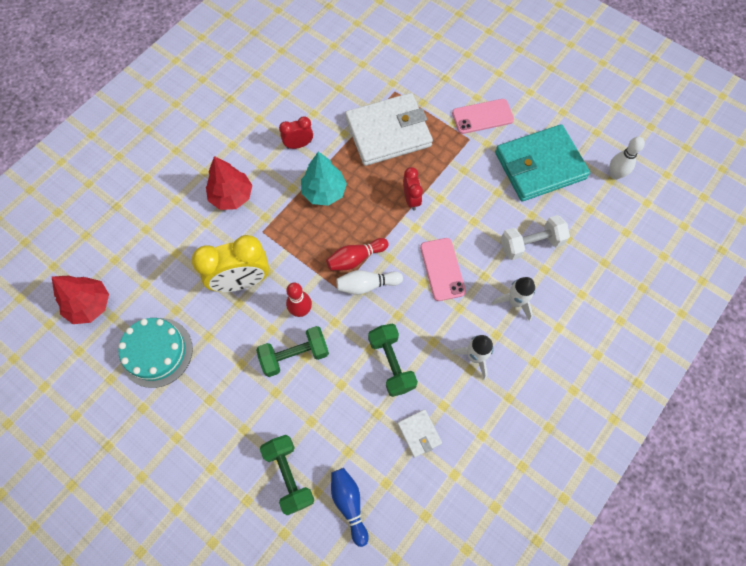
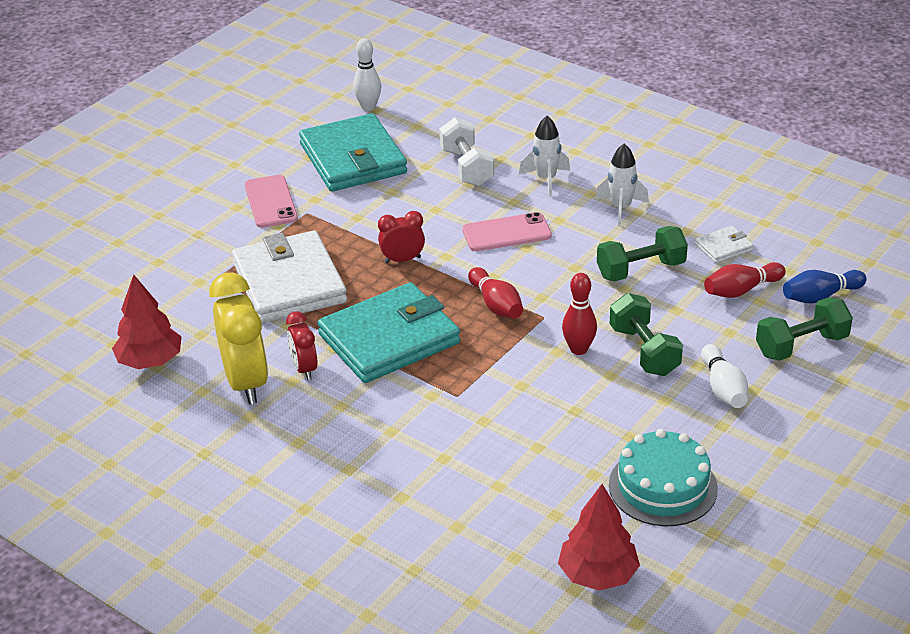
camera: 90 degrees left, 30 degrees down
yellow clock [192,235,269,292] -> yellow clock moved to [209,273,268,405]
red tree [206,156,252,210] -> red tree moved to [112,275,182,369]
turquoise tree [301,151,347,206] -> turquoise wallet [317,282,460,383]
white bowling pin [336,270,403,295] -> white bowling pin moved to [701,344,748,408]
none -> red bowling pin [704,262,786,298]

